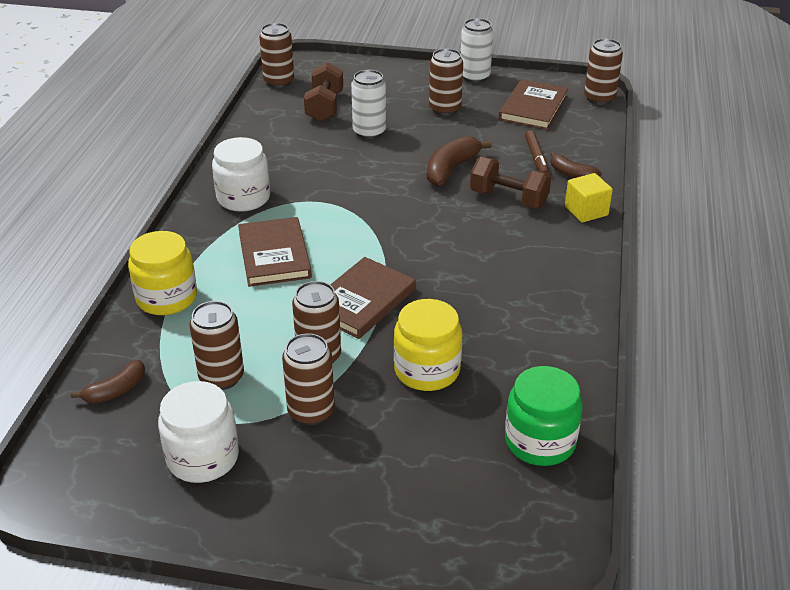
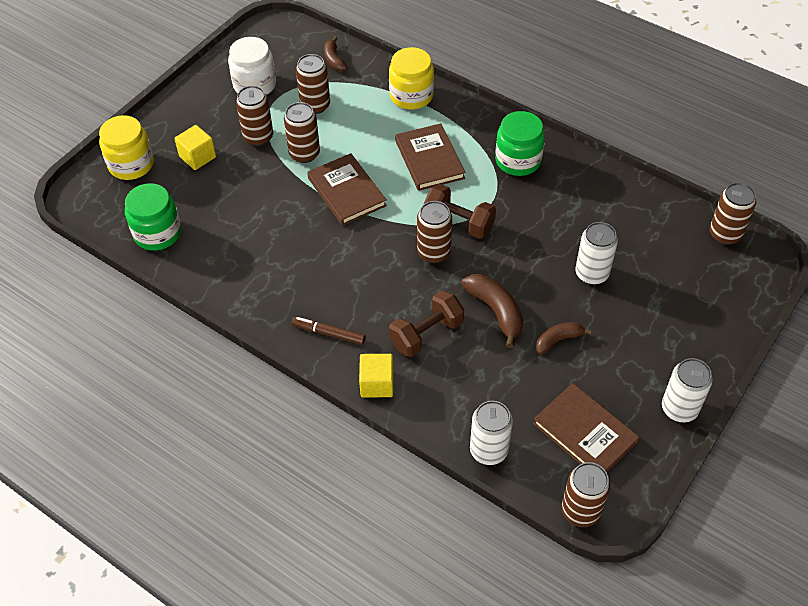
camera: 115 degrees right, 15 degrees up
white jar [212,137,270,212] -> green jar [495,111,545,176]
brown book [238,217,312,287] -> brown book turned 60 degrees clockwise [395,123,466,191]
brown dumbbell [304,62,343,122] -> brown dumbbell moved to [424,184,496,239]
yellow jar [394,299,462,391] -> yellow jar moved to [99,115,154,180]
brown can [429,49,463,116] -> brown can moved to [417,201,452,263]
brown marker [525,130,549,174] -> brown marker moved to [292,317,366,345]
brown banana [550,151,601,178] -> brown banana moved to [536,322,592,355]
none -> yellow cube [174,125,216,170]
none -> white can [470,401,513,465]

